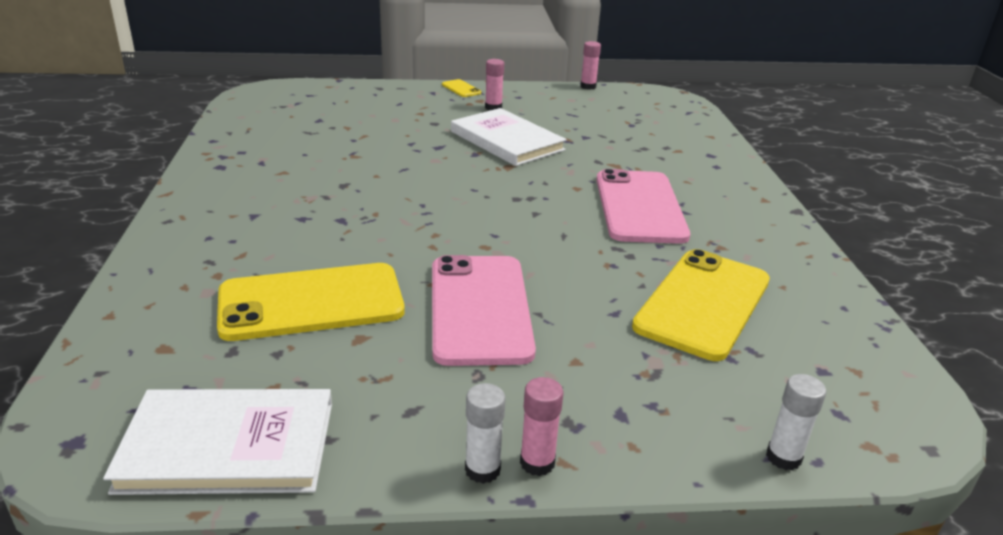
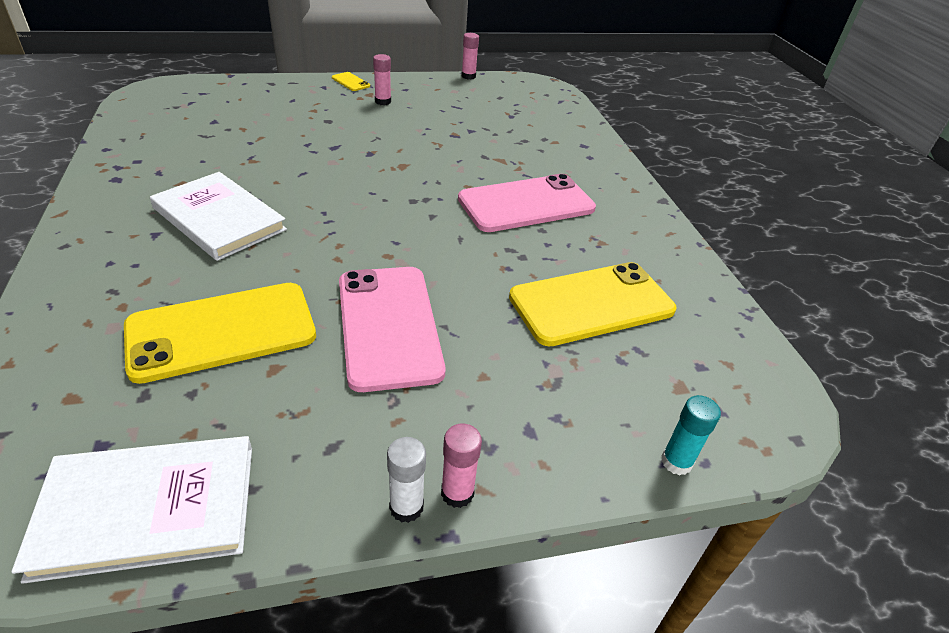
camera: 10 degrees left, 10 degrees up
white book [451,108,567,166] -> white book moved to [150,172,287,261]
pink phone [596,169,690,244] -> pink phone turned 75 degrees clockwise [458,174,596,232]
yellow phone [632,249,770,361] -> yellow phone turned 45 degrees clockwise [509,262,676,346]
white glue stick [766,374,826,471] -> turquoise glue stick [661,395,721,475]

